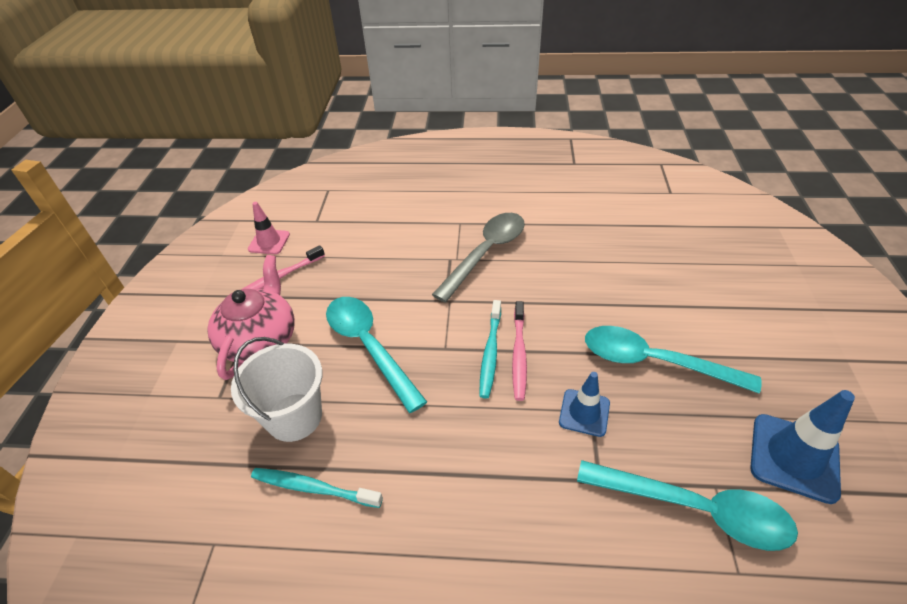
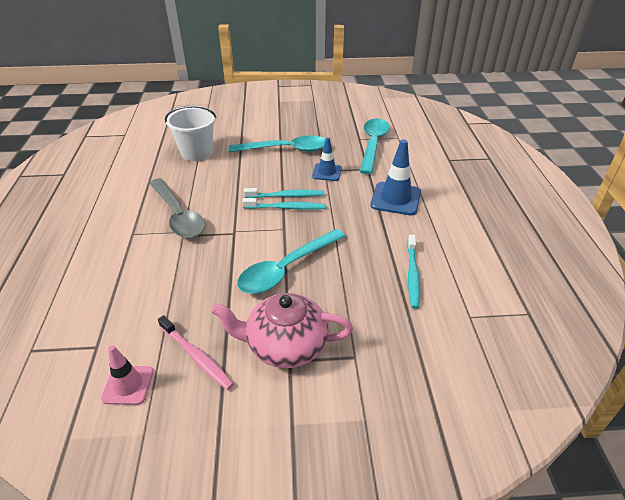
camera: 100 degrees left, 5 degrees down
white bucket [231,337,322,442] -> white bucket moved to [165,106,217,161]
grey spoon [432,213,525,303] -> grey spoon turned 150 degrees counterclockwise [149,178,206,238]
pink toothbrush [512,301,527,401] -> turquoise toothbrush [244,188,324,198]
turquoise spoon [585,326,761,394] -> turquoise spoon turned 105 degrees counterclockwise [229,136,326,153]
blue traffic cone [750,390,855,504] -> blue traffic cone moved to [370,139,421,215]

